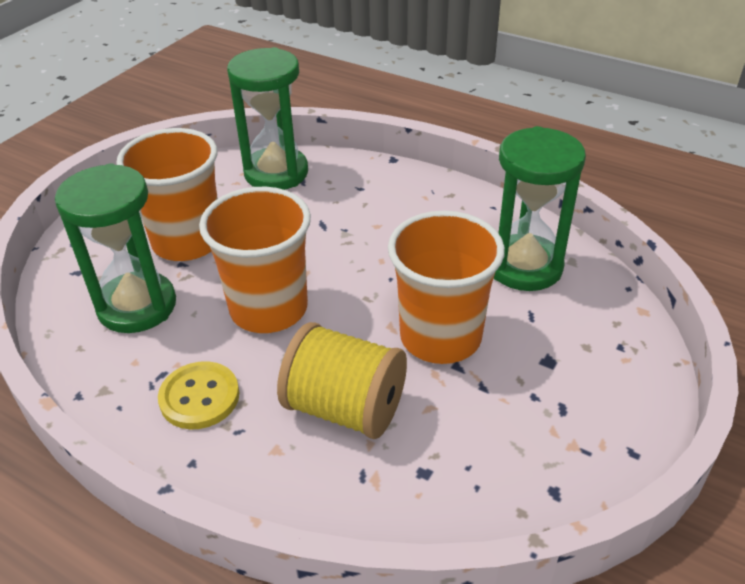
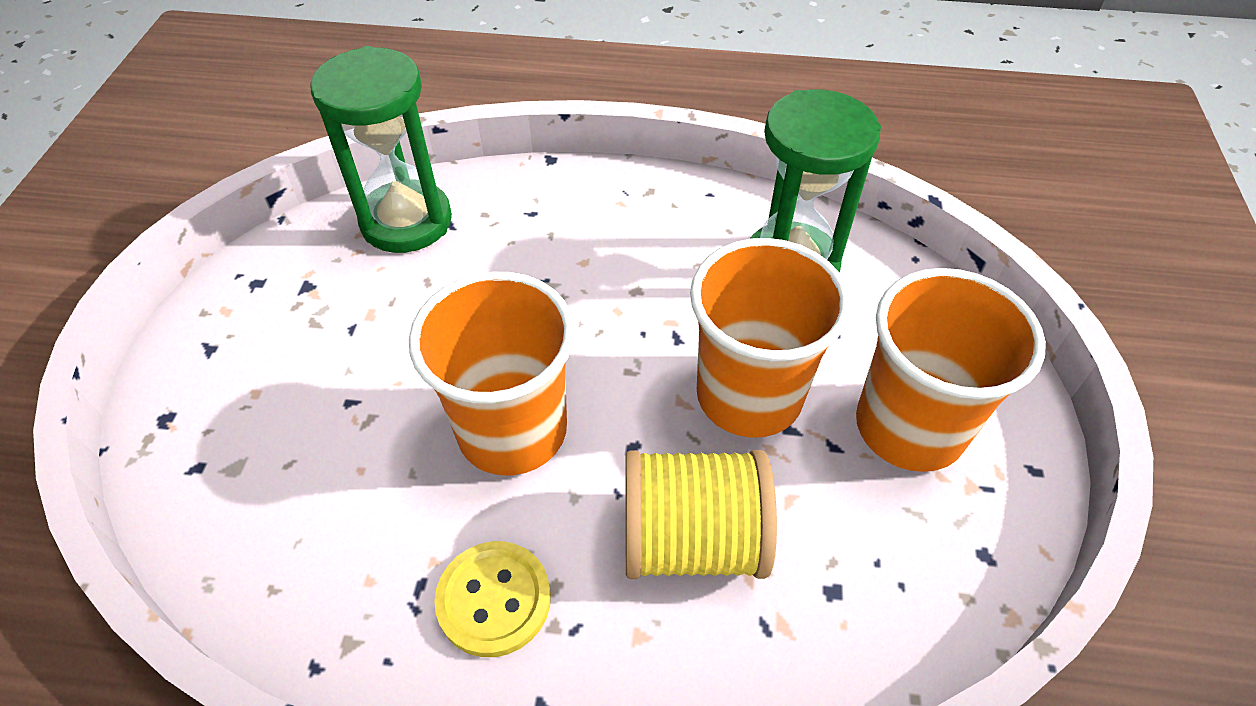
camera: 25 degrees left, 10 degrees up
green hourglass [55,163,176,333] -> none
orange cup [116,128,218,261] -> orange cup moved to [856,268,1046,472]

